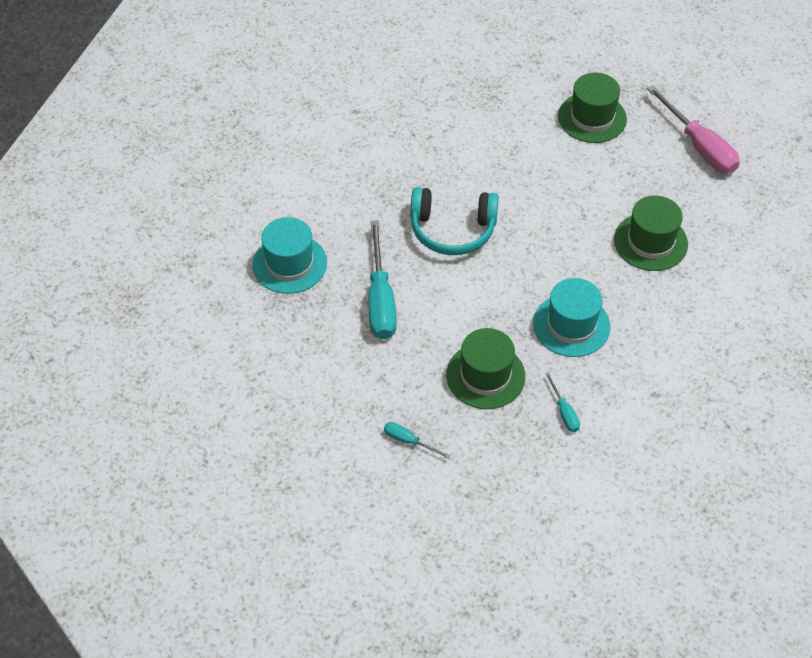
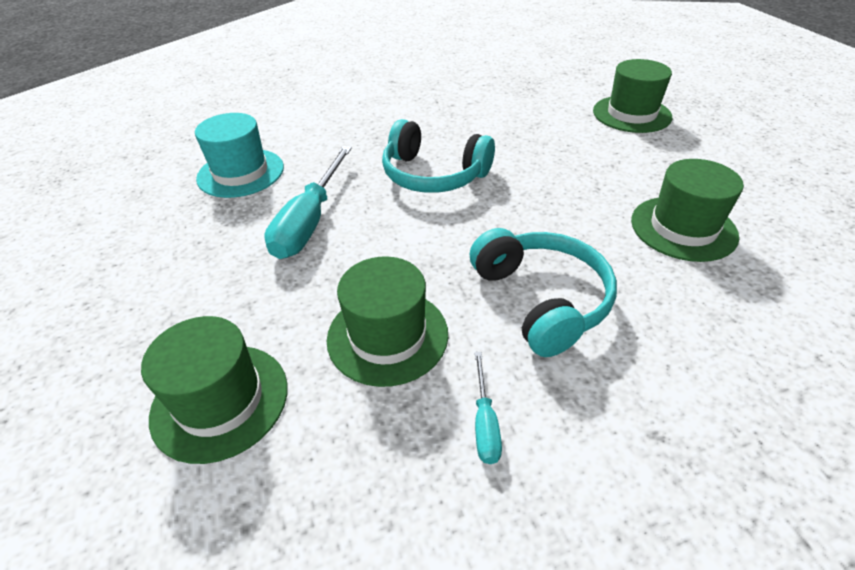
camera: 20 degrees right, 10 degrees down
turquoise screwdriver [384,422,450,459] -> green hat [141,316,288,464]
turquoise hat [533,278,611,357] -> turquoise headphones [470,228,617,357]
pink screwdriver [647,85,740,174] -> none

